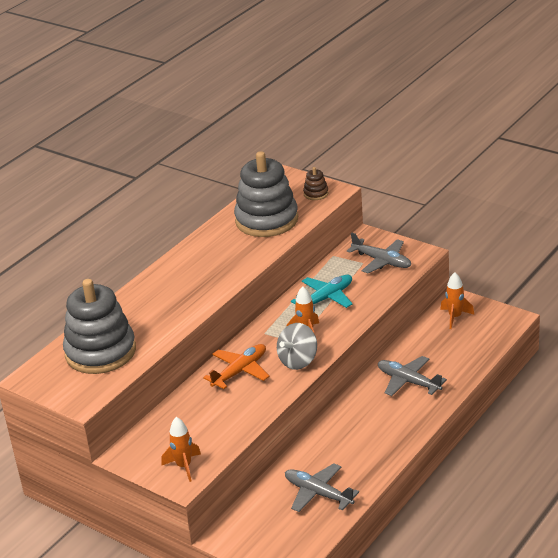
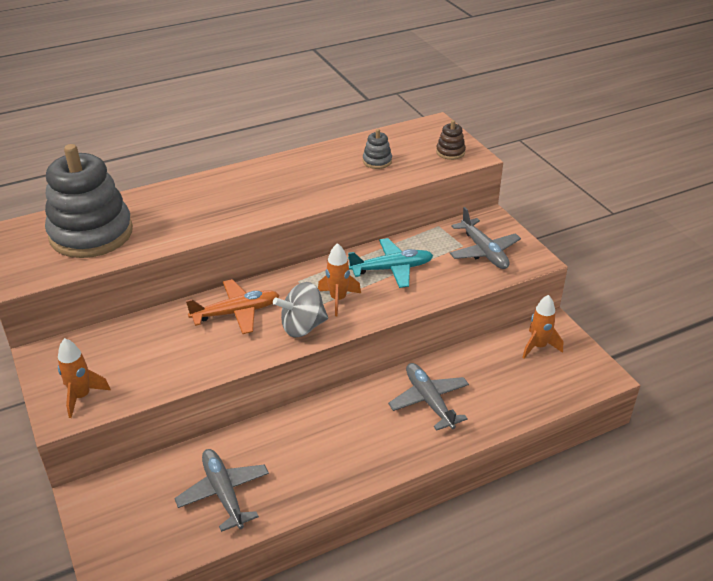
camera: 25 degrees right, 5 degrees up
grey stacking toy [234,151,298,237] -> grey stacking toy [363,129,392,169], size x0.40

